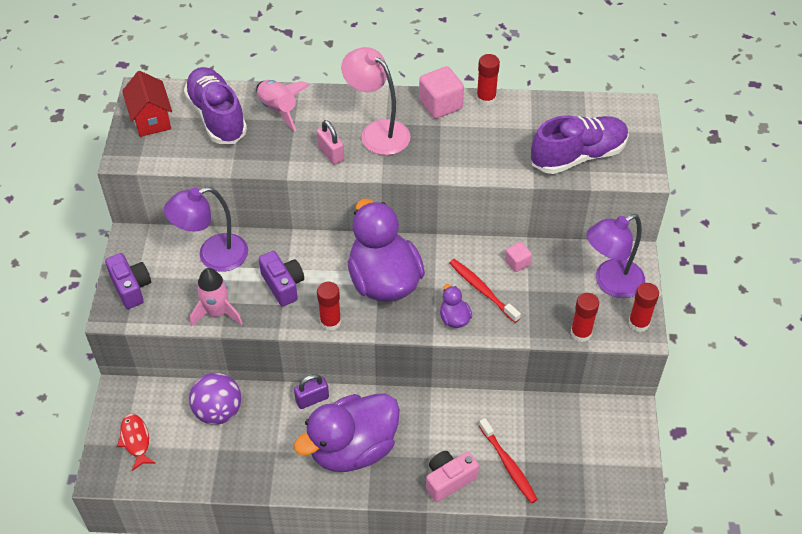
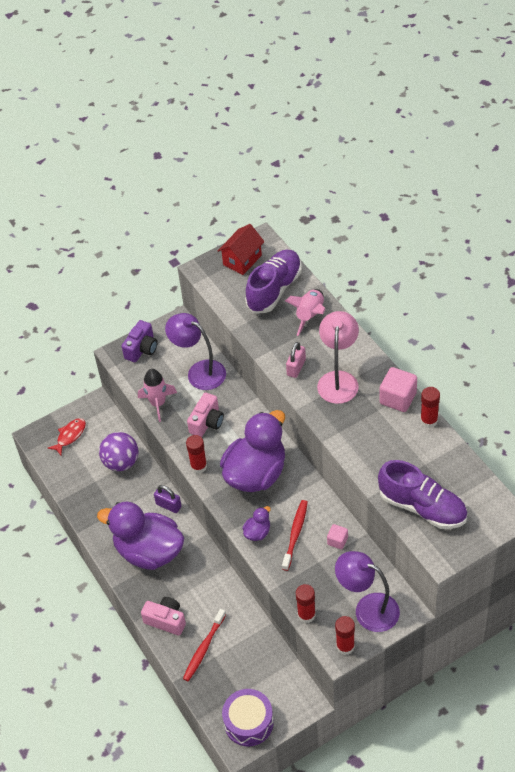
camera: 60 degrees right, 0 degrees up
purple camera [259,251,304,307] -> pink camera [187,392,224,437]
none -> purple drum [222,689,274,746]

